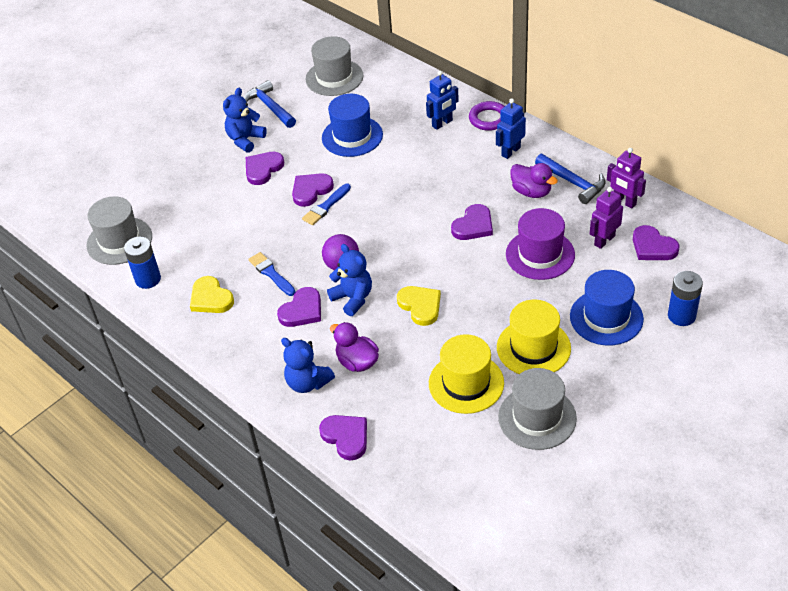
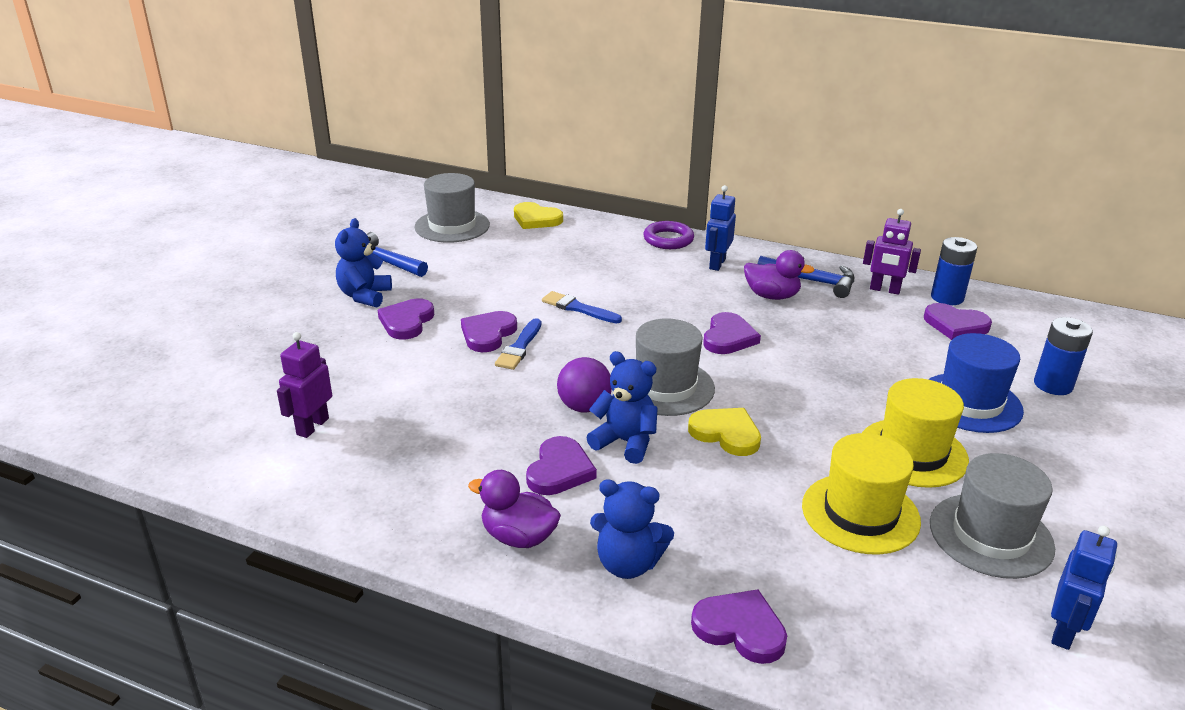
camera: 25 degrees left, 15 degrees down
grey hat [86,196,152,265] -> grey hat moved to [636,318,715,416]
blue battery [124,237,161,289] -> blue battery moved to [931,237,977,305]
yellow heart [190,276,234,313] -> yellow heart moved to [514,202,563,229]
blue brush [248,252,296,296] -> blue brush moved to [542,291,622,323]
blue hat [322,94,383,157] -> none
purple duck [330,322,379,372] -> purple duck moved to [468,470,561,548]
blue robot [426,71,459,130] -> blue robot moved to [1051,526,1117,650]
purple hat [506,208,575,280] -> none
purple robot [590,187,623,249] -> purple robot moved to [277,332,332,438]

